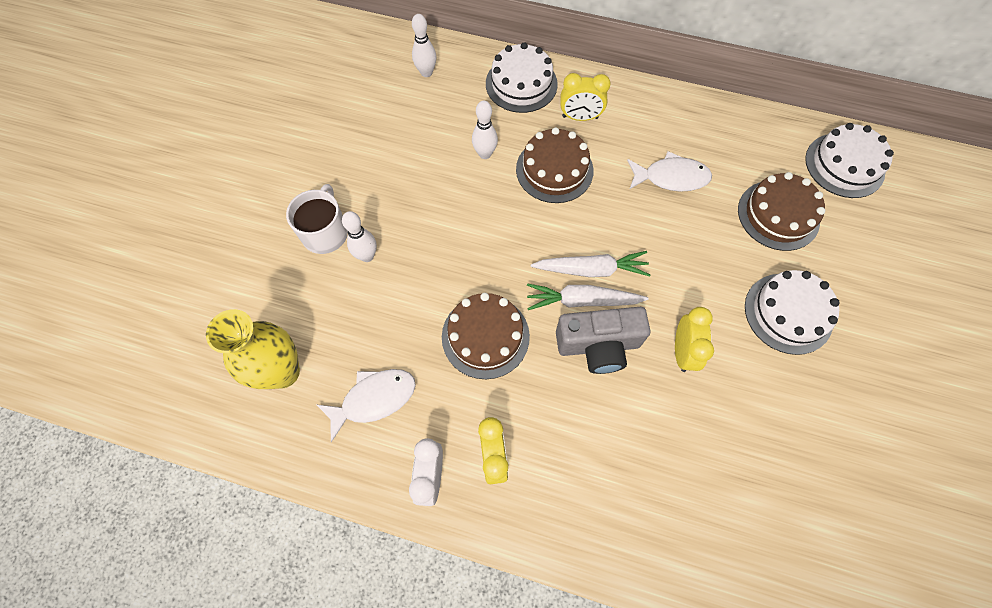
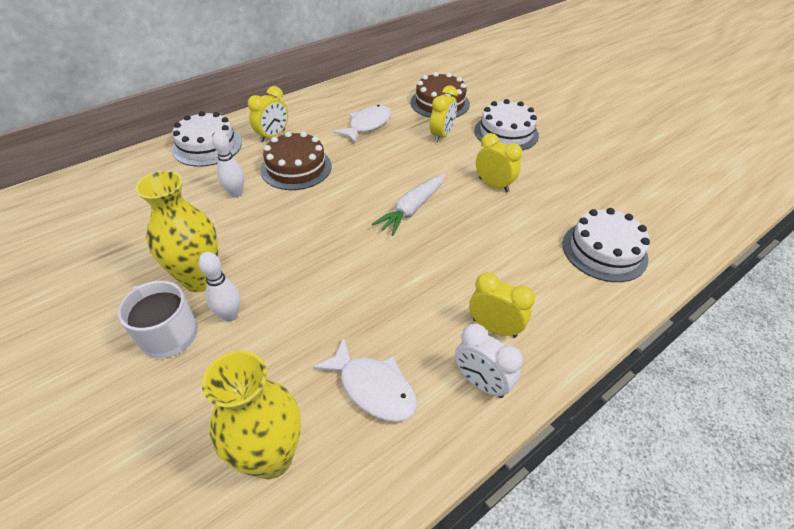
camera: 55 degrees left, 20 degrees down
white fish [316,369,416,442] -> white fish turned 120 degrees clockwise [313,338,417,422]
white bowling pin [412,14,436,77] -> none
brown cake [442,293,530,379] -> none
white carrot [531,251,650,277] -> none
grey camera [556,307,650,374] -> none
white cake [805,123,894,198] -> white cake moved to [563,208,650,282]
none -> yellow vase [135,170,218,292]
none -> yellow clock [430,85,458,143]

